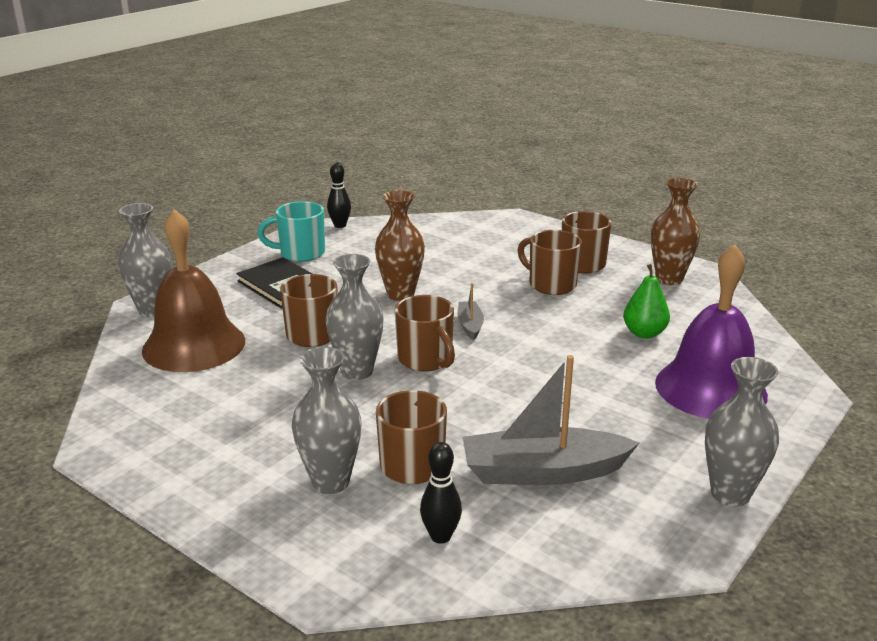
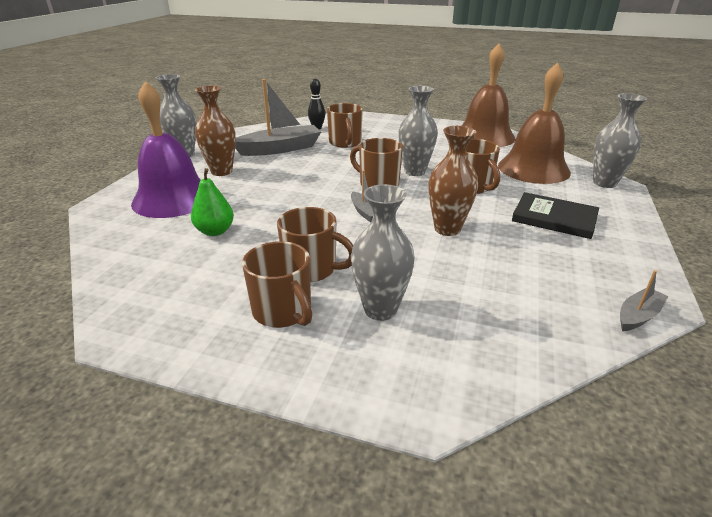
camera: 160 degrees right, 5 degrees up
turquoise mug [258,201,325,262] -> none
grey vase [292,347,362,494] -> grey vase moved to [351,184,415,321]
black bowling pin [327,162,351,228] -> grey boat [620,270,668,331]
brown vase [651,178,700,285] -> brown vase moved to [195,86,236,176]
none -> brown bell [462,44,515,147]

